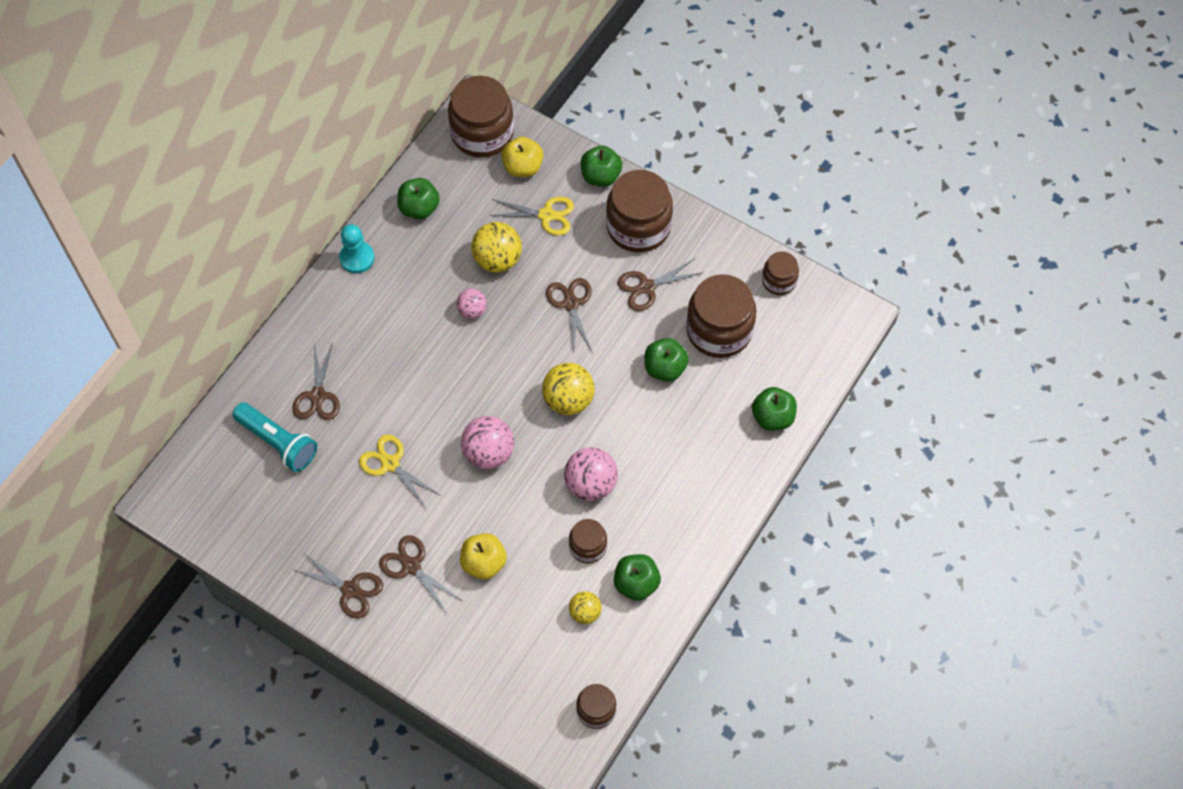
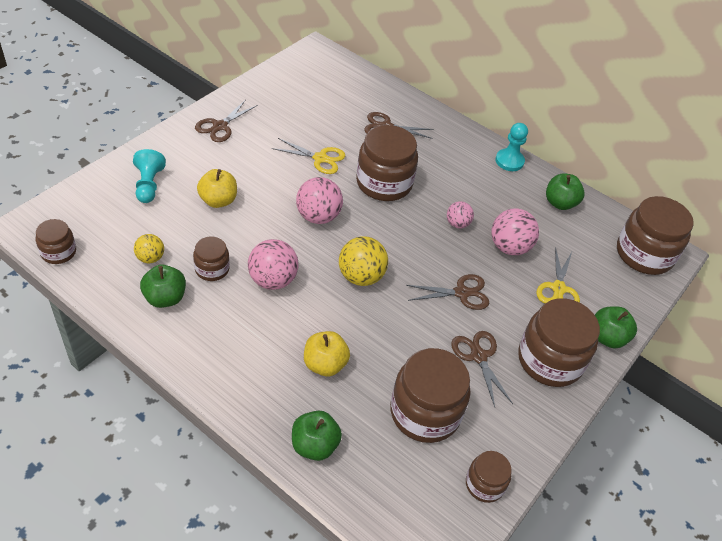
camera: 90 degrees right, 15 degrees down
turquoise flashlight [232,402,317,472] -> none
yellow scissors [359,434,440,508] -> yellow scissors turned 60 degrees clockwise [272,138,345,174]
brown scissors [379,535,461,612] -> none
yellow ball [471,222,522,273] -> pink ball [491,208,539,255]
yellow apple [501,137,543,177] -> yellow apple moved to [304,331,350,376]
green apple [645,338,689,382] -> none
none -> turquoise pawn [133,149,166,203]
none -> brown jar [356,125,418,201]

